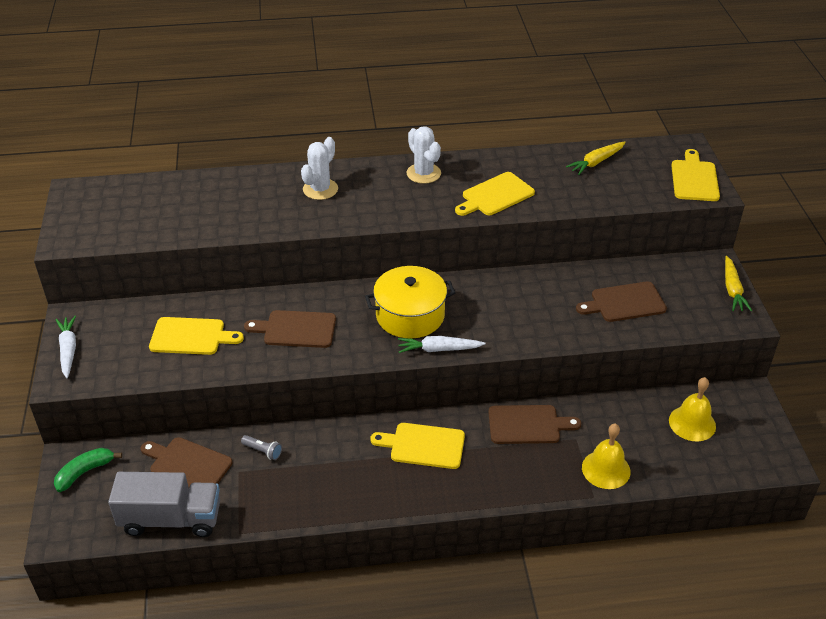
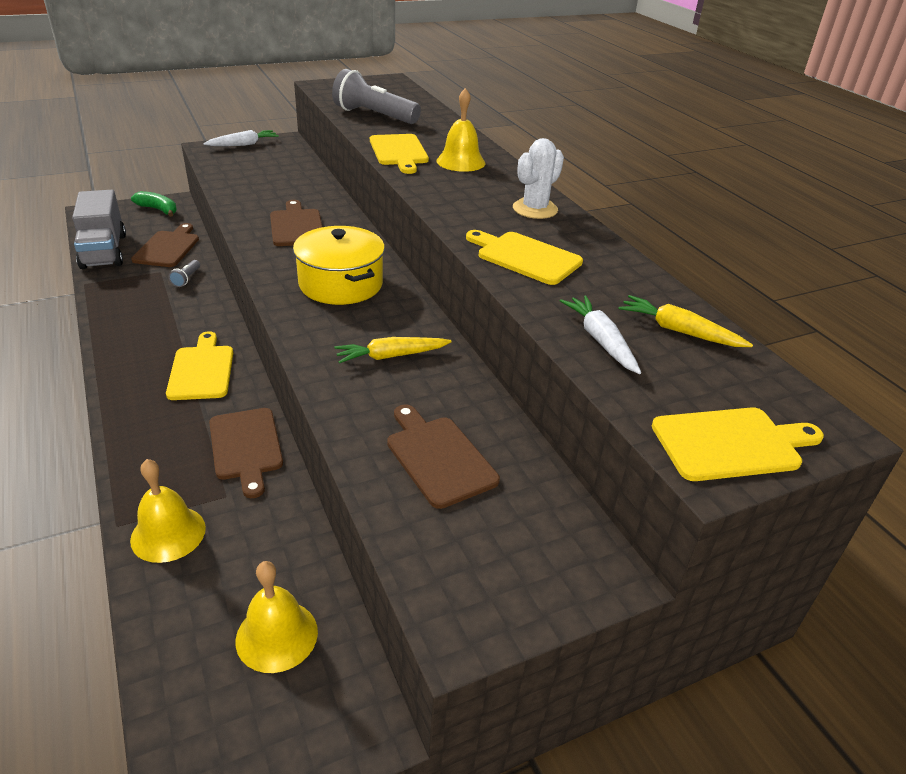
camera: 70 degrees right, 5 degrees down
yellow cutting board [149,317,244,355] -> yellow cutting board moved to [370,134,429,174]
white cactus [301,137,338,200] -> yellow bell [436,88,485,172]
white carrot [398,336,485,353] -> white carrot moved to [560,296,641,374]
yellow carrot [725,256,752,311] -> yellow carrot moved to [334,337,452,363]
none -> grey flashlight [332,69,421,124]

